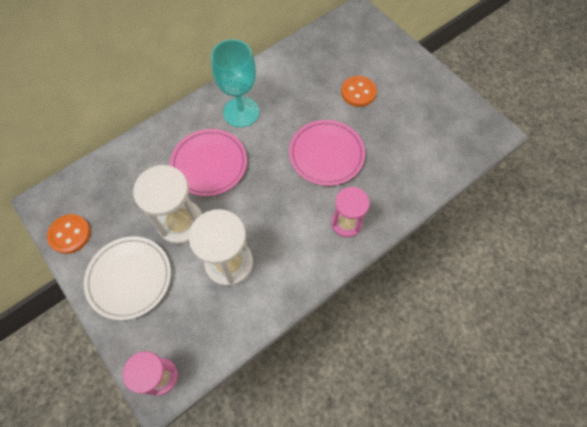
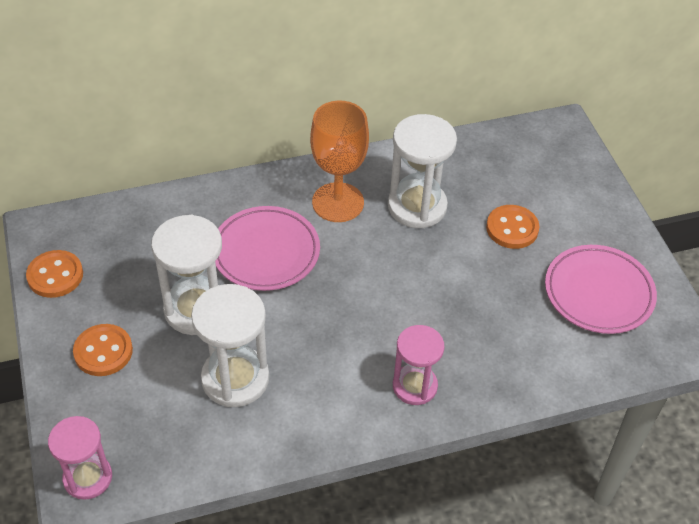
camera: 20 degrees right, 15 degrees down
white plate [84,236,171,320] -> orange button [73,324,133,376]
turquoise goblet [211,39,259,127] -> orange goblet [310,101,369,222]
pink plate [289,120,365,186] -> pink plate moved to [545,245,657,334]
none -> white hourglass [388,114,457,228]

